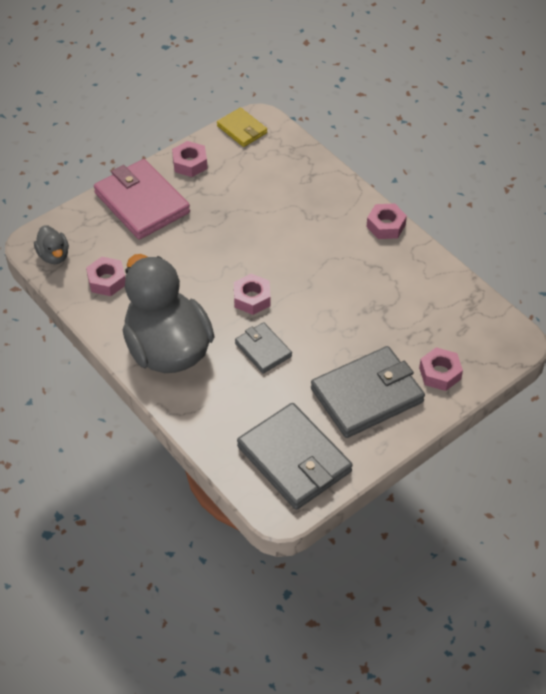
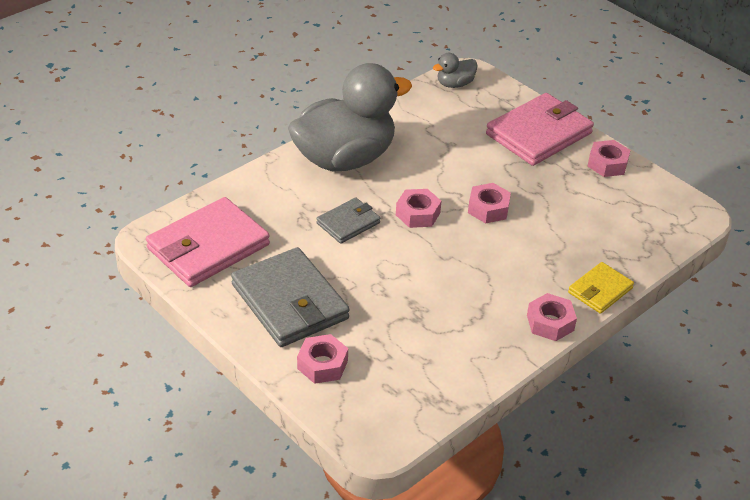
camera: 85 degrees right, 10 degrees down
pink nut [86,257,125,296] -> pink nut moved to [468,183,511,223]
yellow wallet [217,108,267,147] -> yellow wallet moved to [568,262,634,314]
grey wallet [237,403,353,510] -> pink wallet [146,197,270,287]

